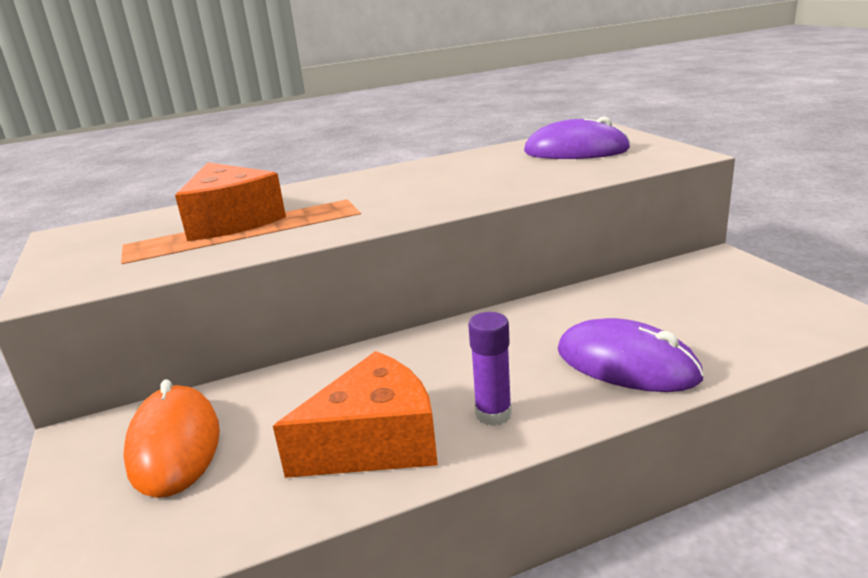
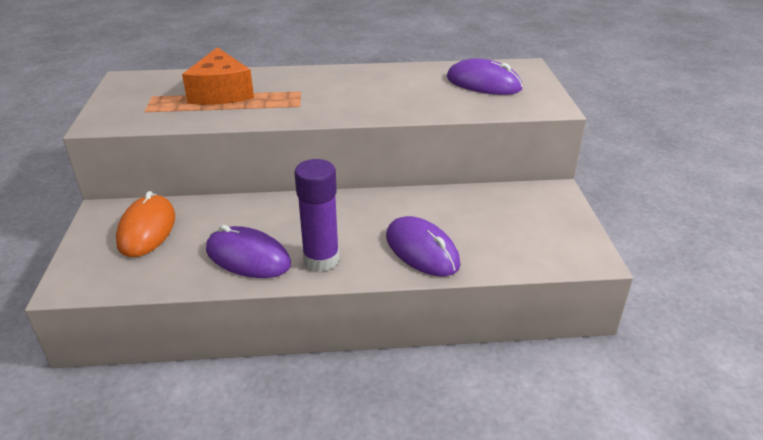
camera: 15 degrees right, 10 degrees up
orange cheese [273,351,438,478] -> purple mouse [206,225,291,278]
purple glue stick [468,312,512,426] -> purple glue stick [294,159,339,272], size x1.62

